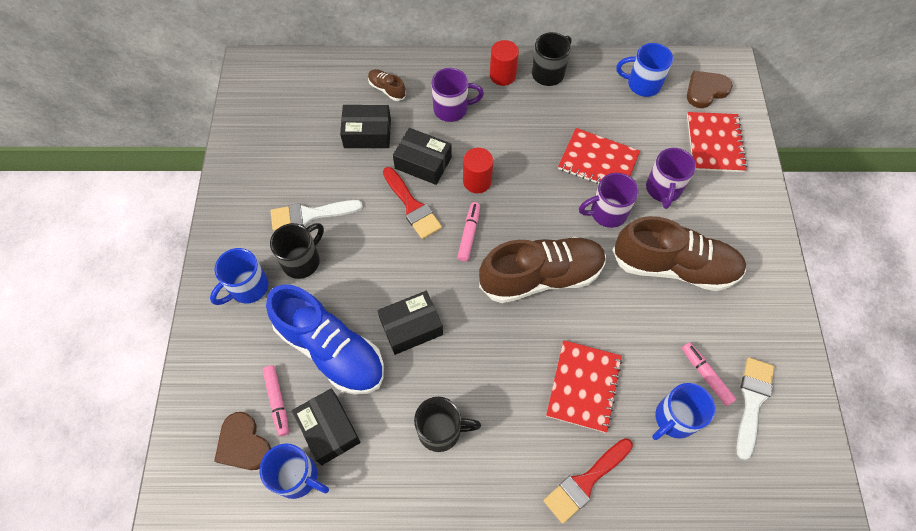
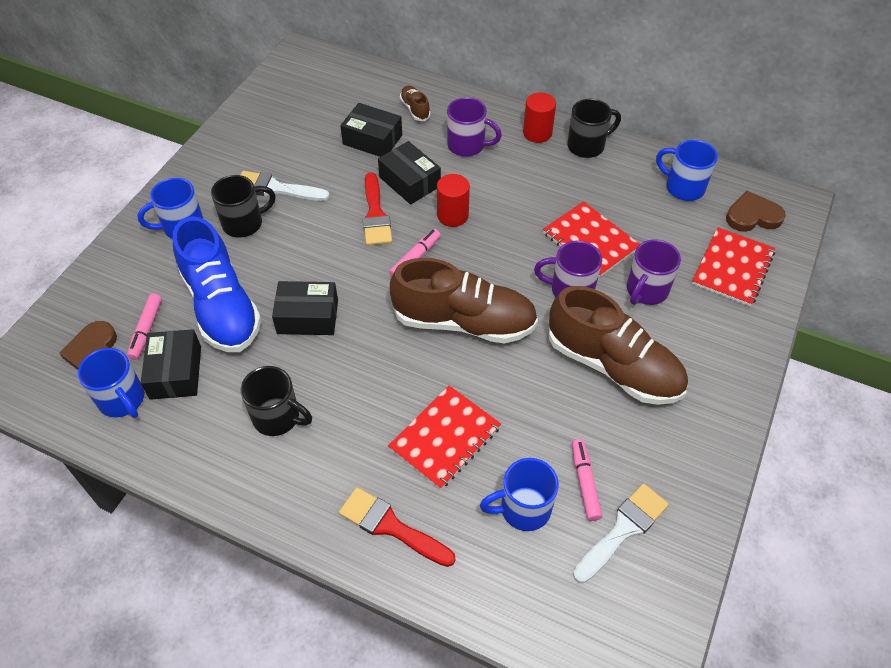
camera: 25 degrees right, 10 degrees down
red brush [543,438,633,524] -> red brush turned 45 degrees clockwise [339,487,456,567]

